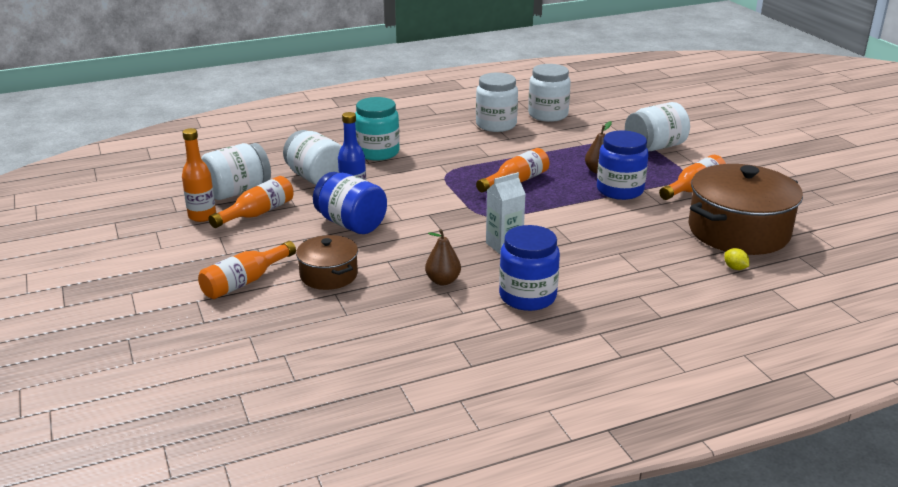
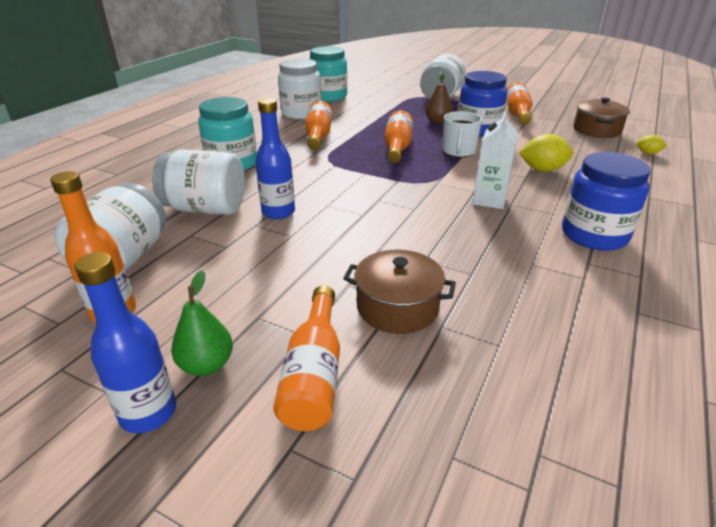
camera: 40 degrees left, 5 degrees up
orange bottle [208,176,294,228] -> orange bottle moved to [305,101,332,150]
blue jar [313,172,387,234] -> none
brown pear [425,229,461,285] -> none
white jar [528,64,571,122] -> turquoise jar [310,46,347,102]
brown pot [688,164,803,255] -> brown pot [573,97,630,138], size x0.53
none -> blue bottle [74,252,176,433]
none -> green pear [171,270,233,376]
none -> white mug [442,111,482,157]
none -> yellow lemon [519,134,573,172]

